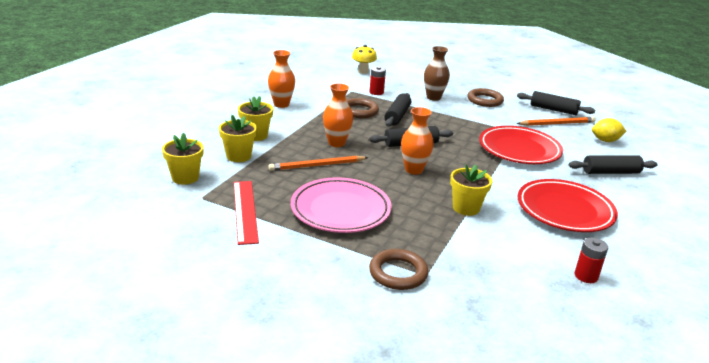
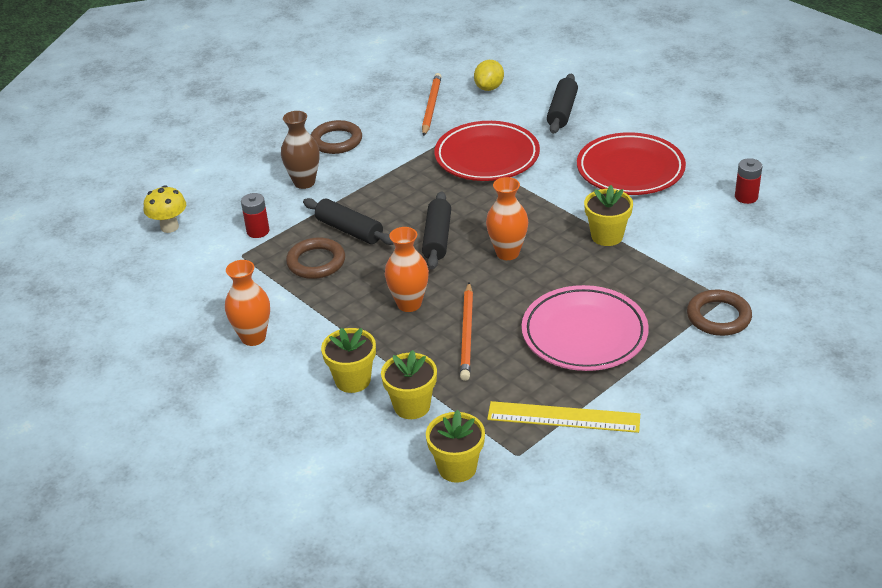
camera: 65 degrees left, 10 degrees up
red ruler [234,181,259,245] -> yellow ruler [487,401,640,433]
black rolling pin [517,91,595,115] -> none

